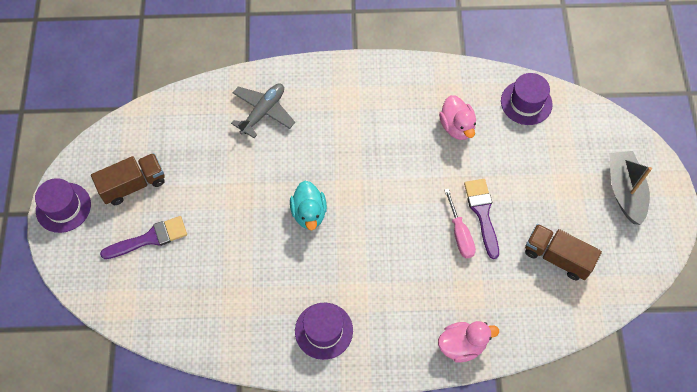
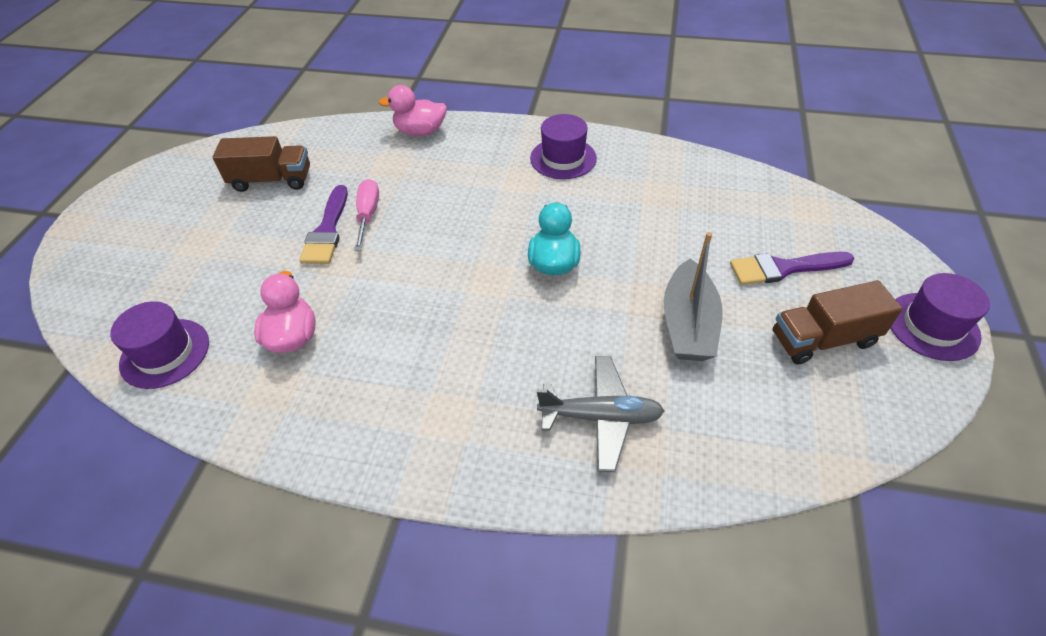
camera: 165 degrees left, 15 degrees down
grey plane [231,83,295,138] -> grey plane turned 135 degrees counterclockwise [537,356,664,472]
brown truck [525,224,602,280] -> brown truck turned 45 degrees counterclockwise [213,136,310,192]
grey boat [609,151,652,225] -> grey boat moved to [663,232,723,361]

